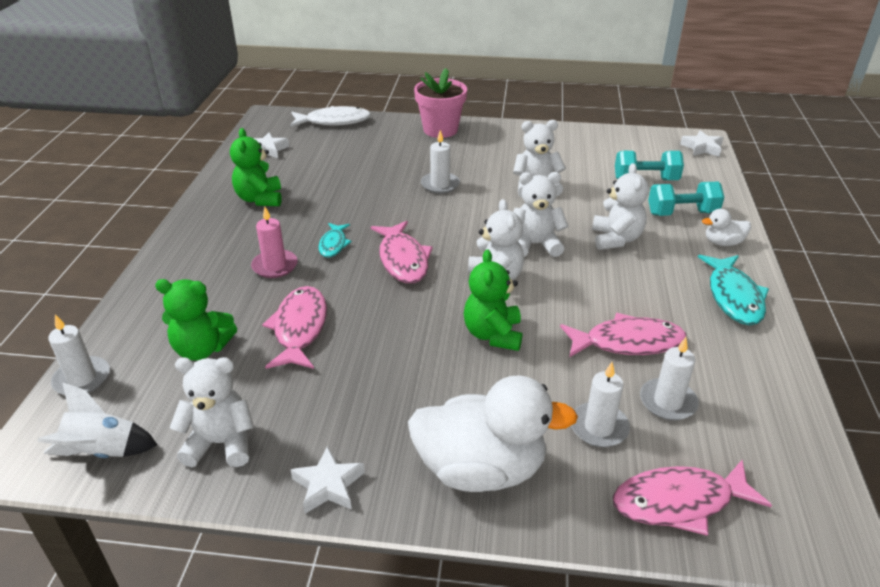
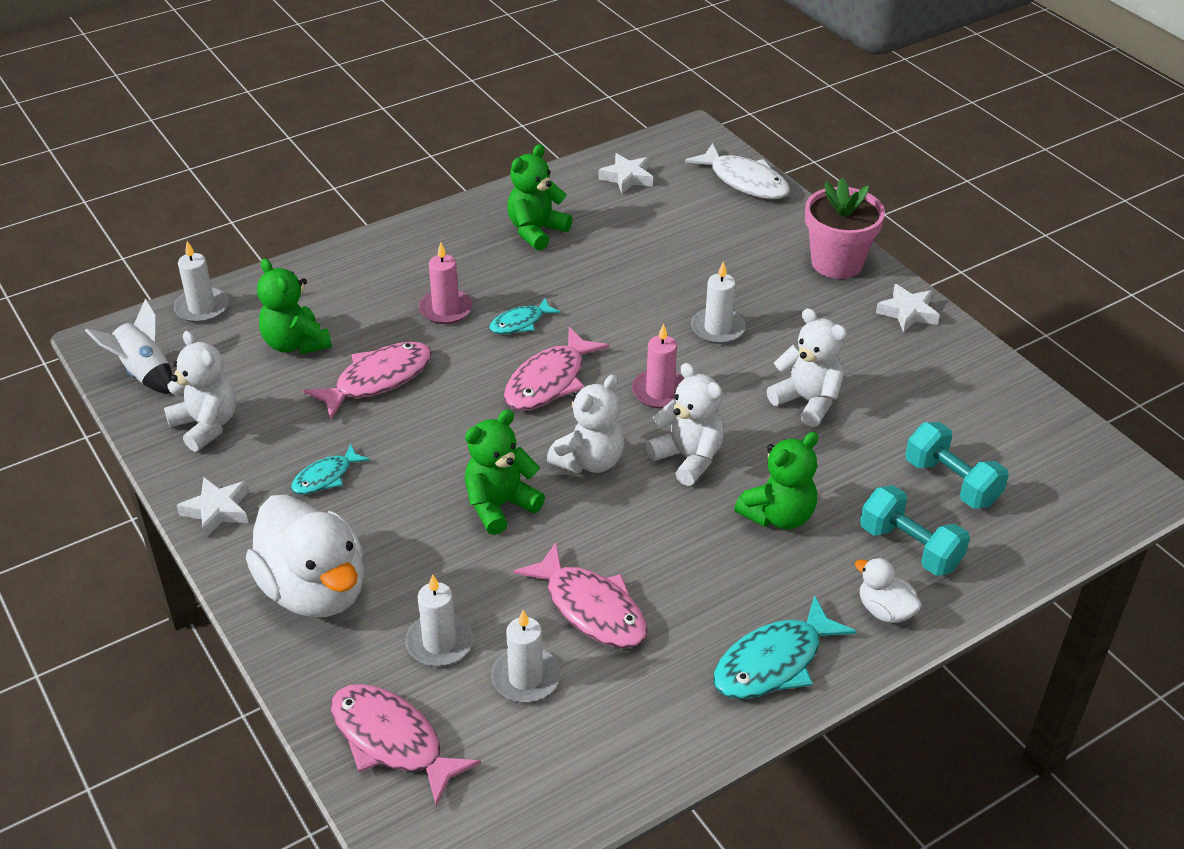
camera: 50 degrees right, 5 degrees up
white teddy bear [592,163,649,250] -> green teddy bear [734,432,818,530]
white star [680,130,723,157] -> white star moved to [876,284,940,333]
none -> turquoise fish [291,444,370,495]
none -> pink candle [632,324,685,409]

